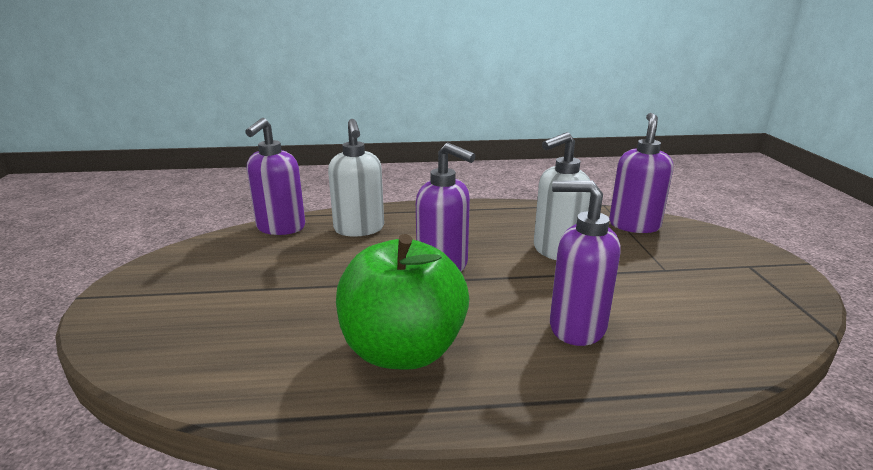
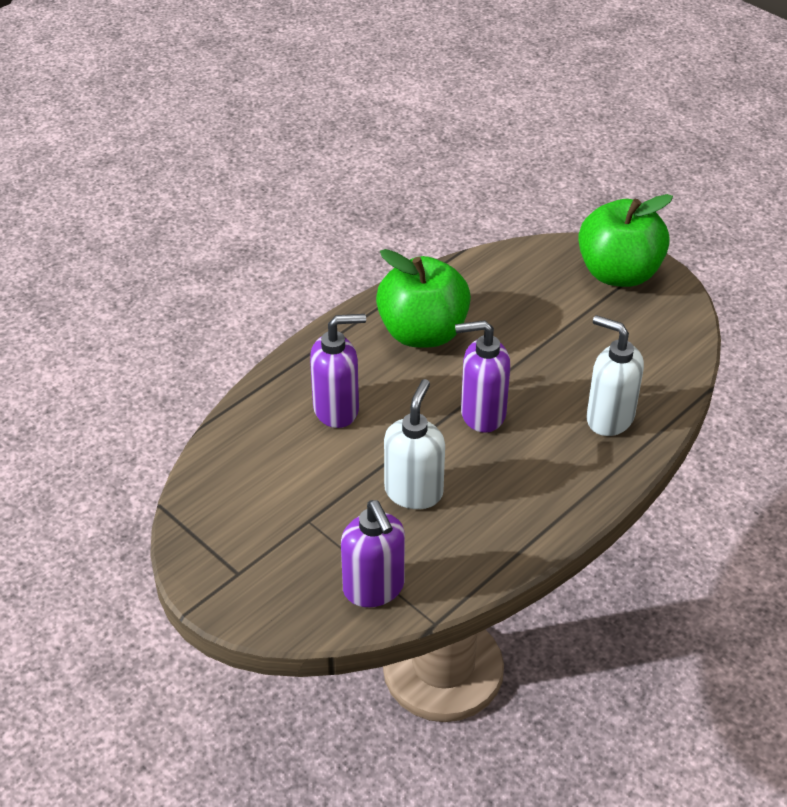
camera: 140 degrees right, 20 degrees up
purple soap dispenser [245,118,305,235] -> none
none -> green apple [578,194,673,287]

